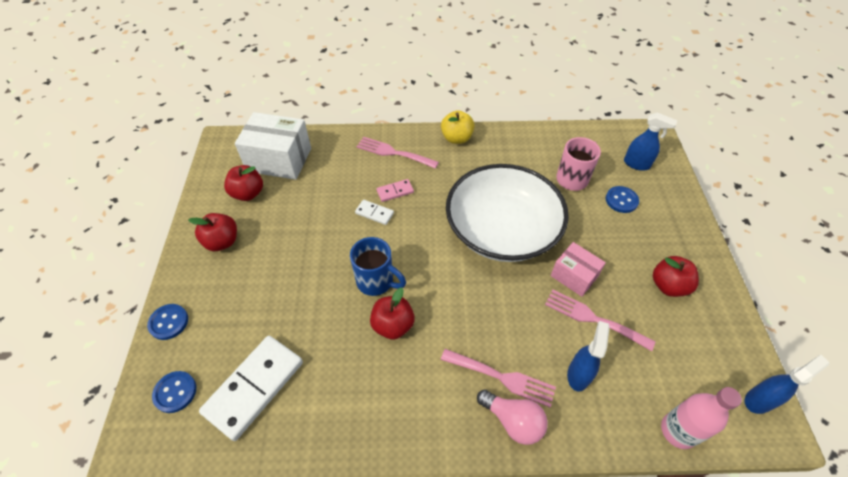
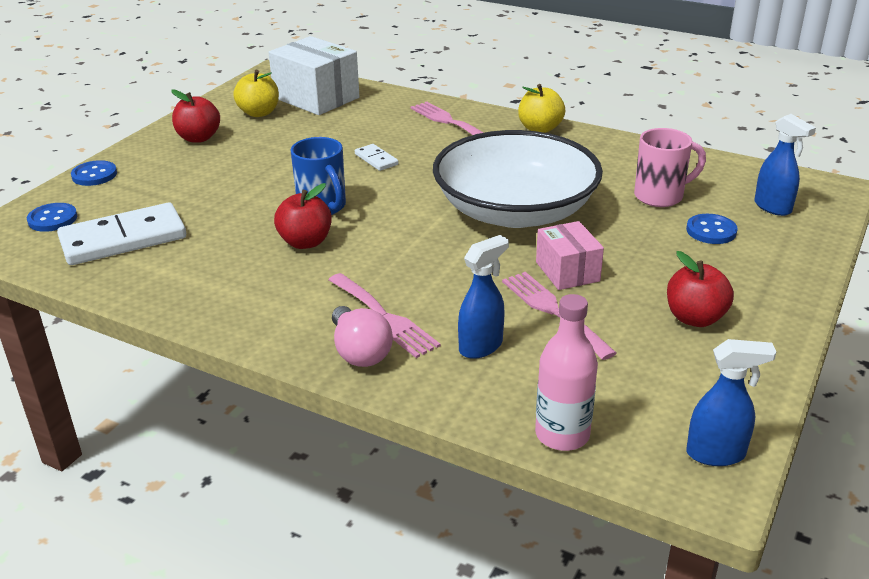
camera: 30 degrees right, 20 degrees down
red apple [224,165,263,201] -> yellow apple [233,70,279,117]
pink domino [377,179,414,202] -> none

